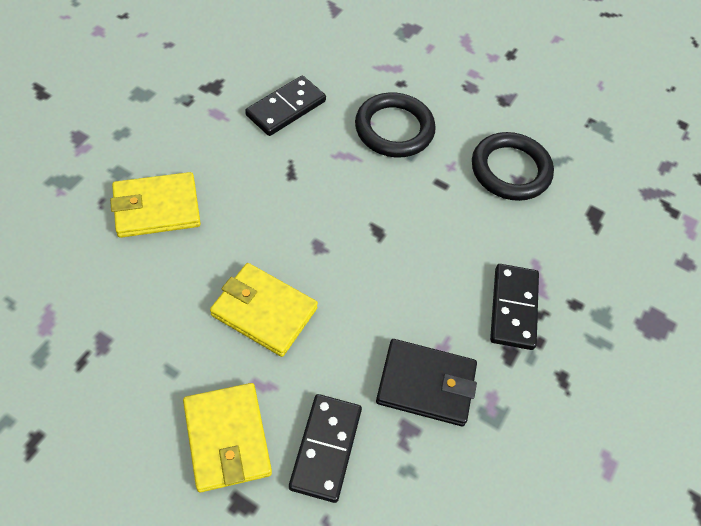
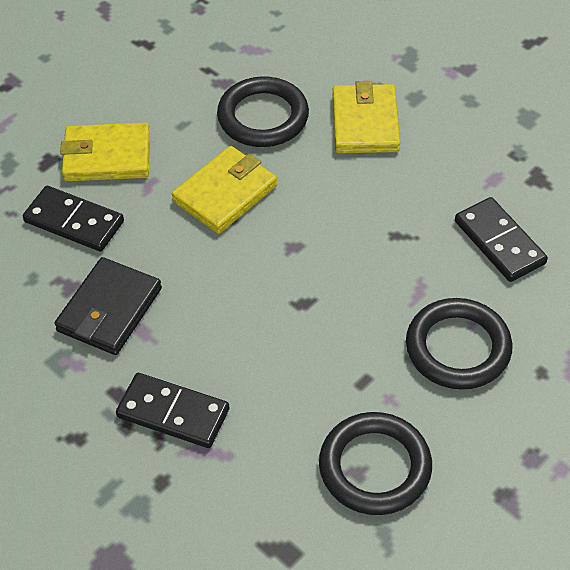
camera: 110 degrees right, 5 degrees down
none -> black ring [217,76,309,147]

